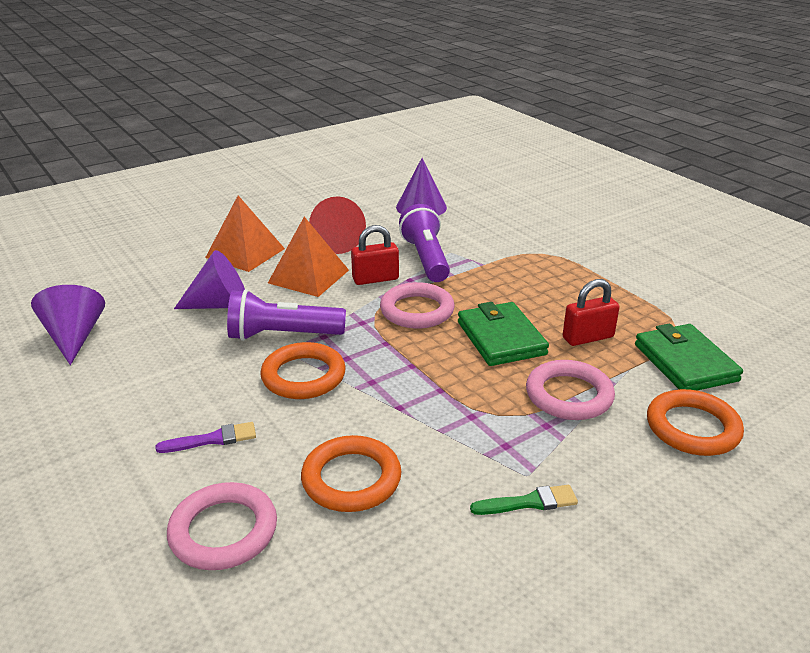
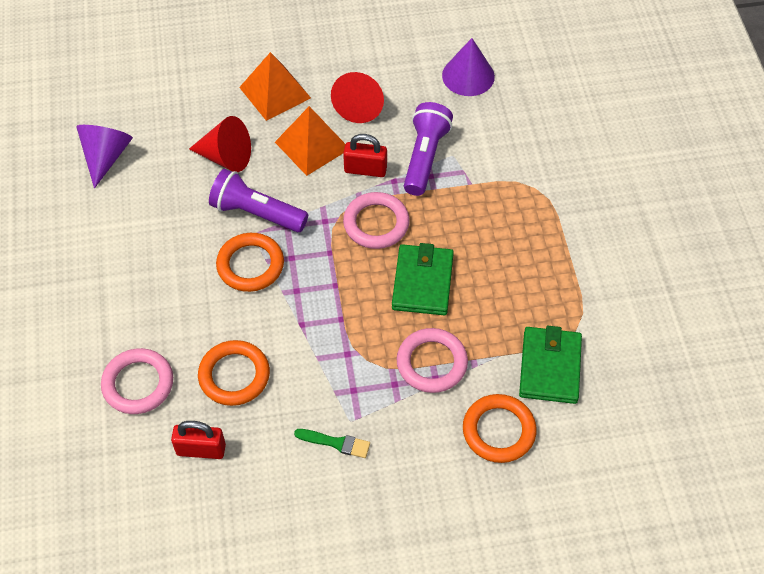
camera: 25 degrees right, 25 degrees up
purple brush [155,422,256,453] -> none
purple cone [174,250,245,309] -> red cone [189,116,251,172]
red padlock [562,279,620,346] -> red padlock moved to [171,421,226,459]

